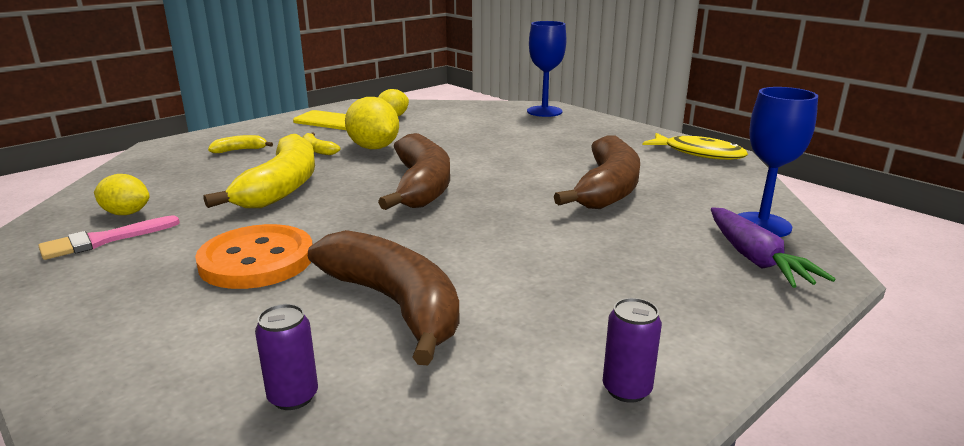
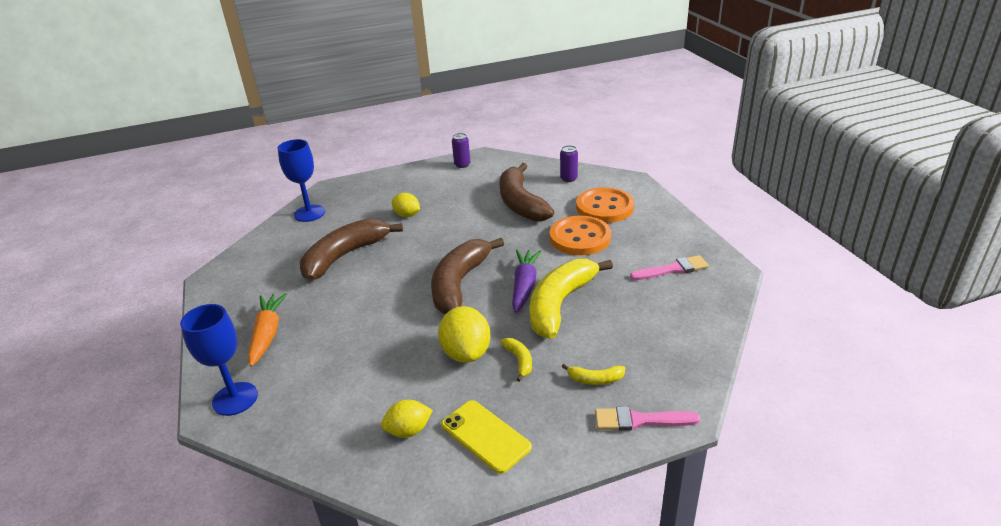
camera: 155 degrees left, 10 degrees up
yellow lemon [94,174,150,215] -> yellow lemon moved to [392,193,420,217]
yellow fish [643,133,748,160] -> none
purple carrot [711,207,836,288] -> purple carrot moved to [512,250,542,313]
none -> orange carrot [248,293,287,367]
none -> orange button [576,187,634,223]
none -> pink brush [595,407,701,431]

